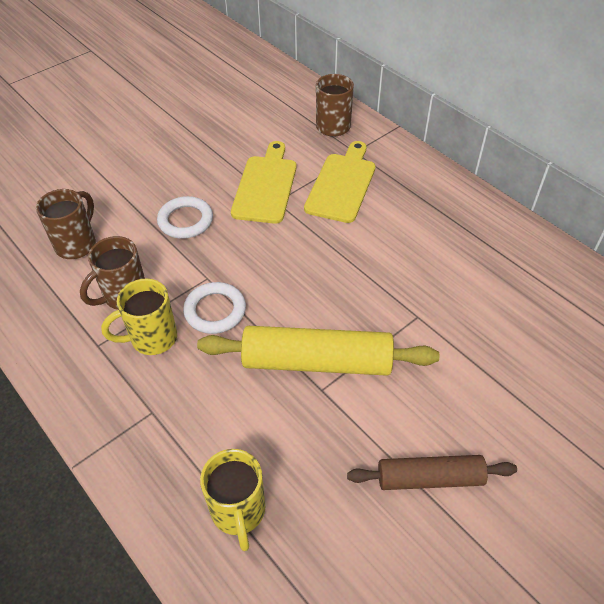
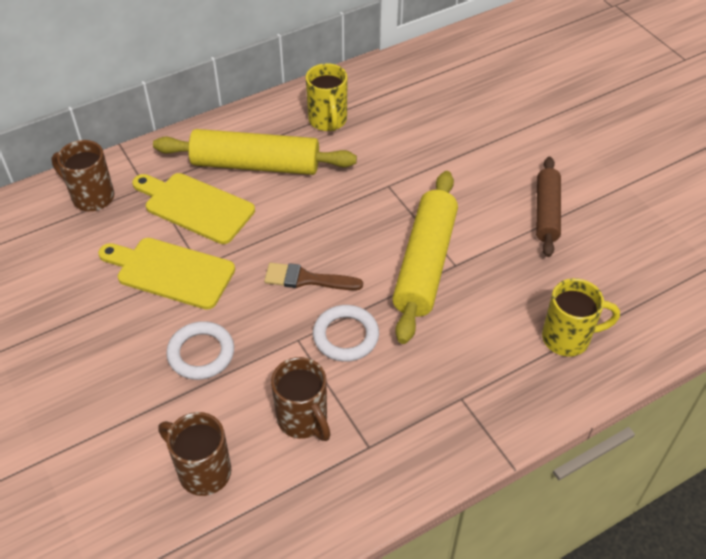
camera: 80 degrees left, 0 degrees up
yellow mug [101,279,177,355] -> yellow mug moved to [306,63,348,131]
none -> yellow rolling pin [153,129,357,175]
none -> brown brush [264,263,363,290]

